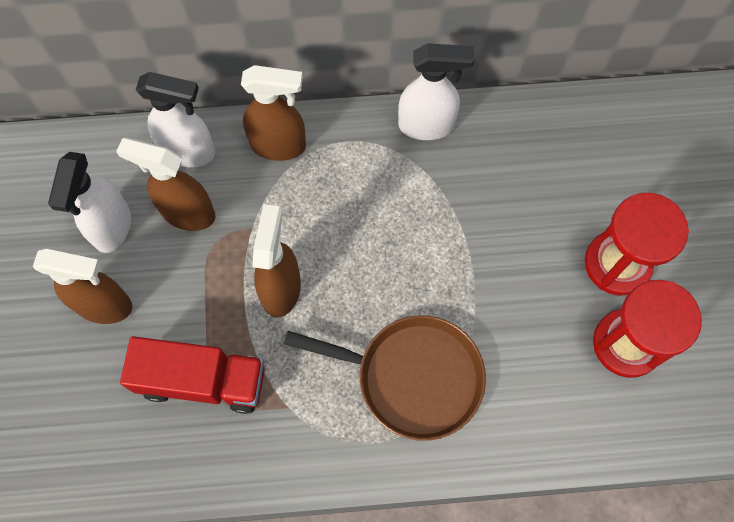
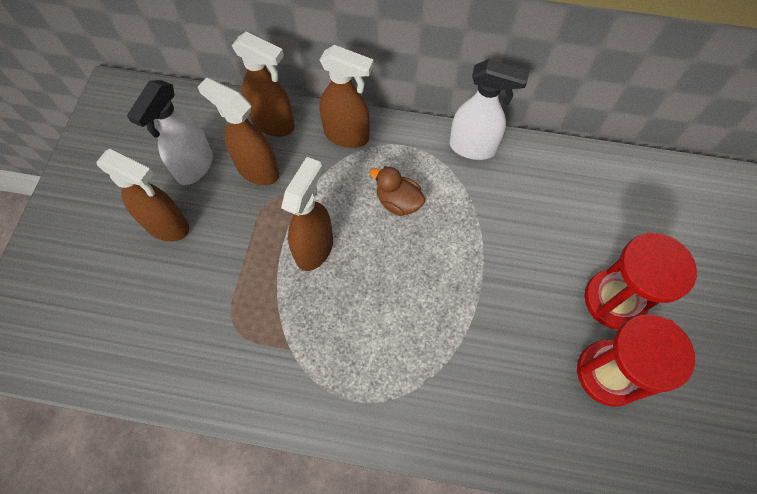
camera: 15 degrees right, 5 degrees down
red truck [120,336,265,414] -> none
white spray bottle [136,72,215,167] -> brown spray bottle [232,32,295,137]
brown pan [284,315,486,441] -> none
none -> brown duck [370,166,425,216]

